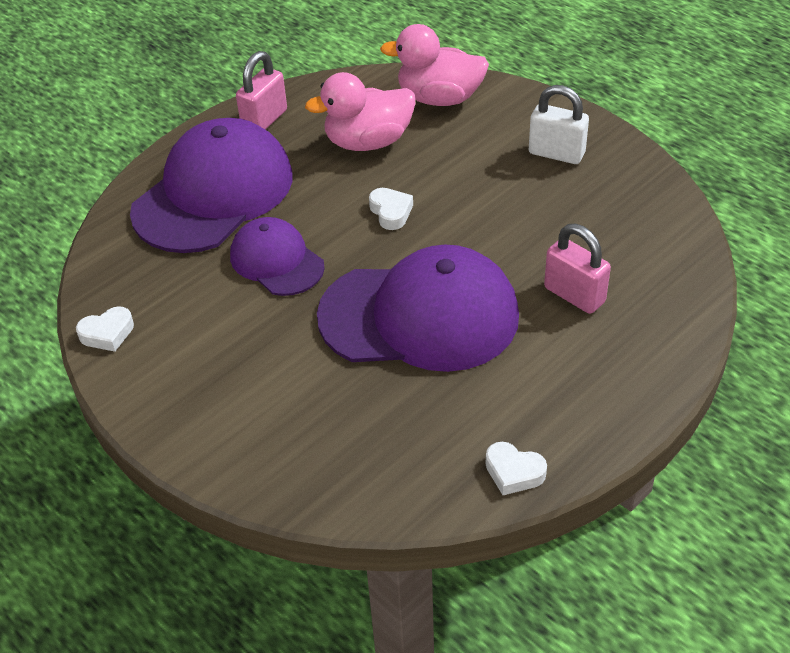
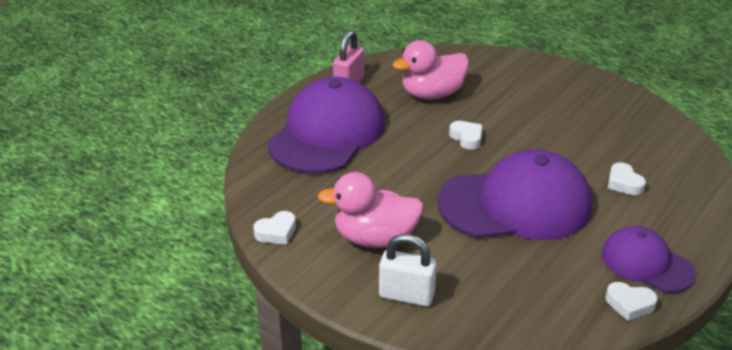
camera: 10 degrees left, 10 degrees down
purple cap [230,217,325,296] -> purple cap moved to [602,226,696,293]
pink duck [380,24,489,106] -> pink duck moved to [317,172,424,248]
white padlock [529,85,589,164] -> white padlock moved to [379,234,437,307]
pink padlock [544,224,611,314] -> white heart [608,162,646,195]

